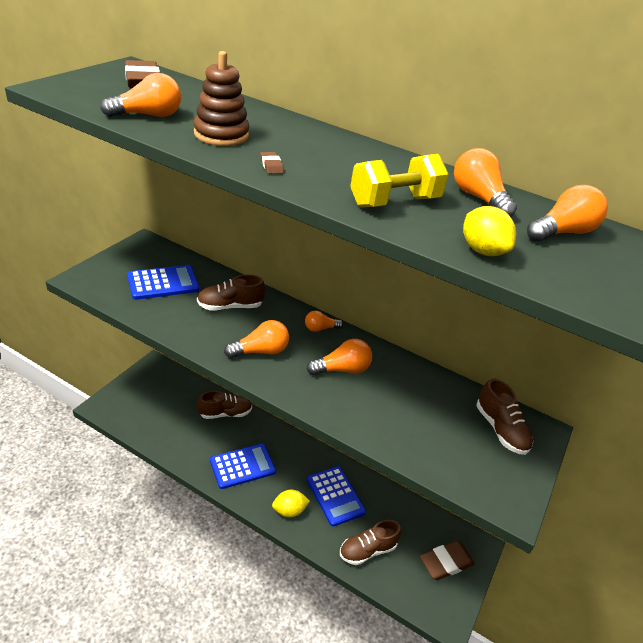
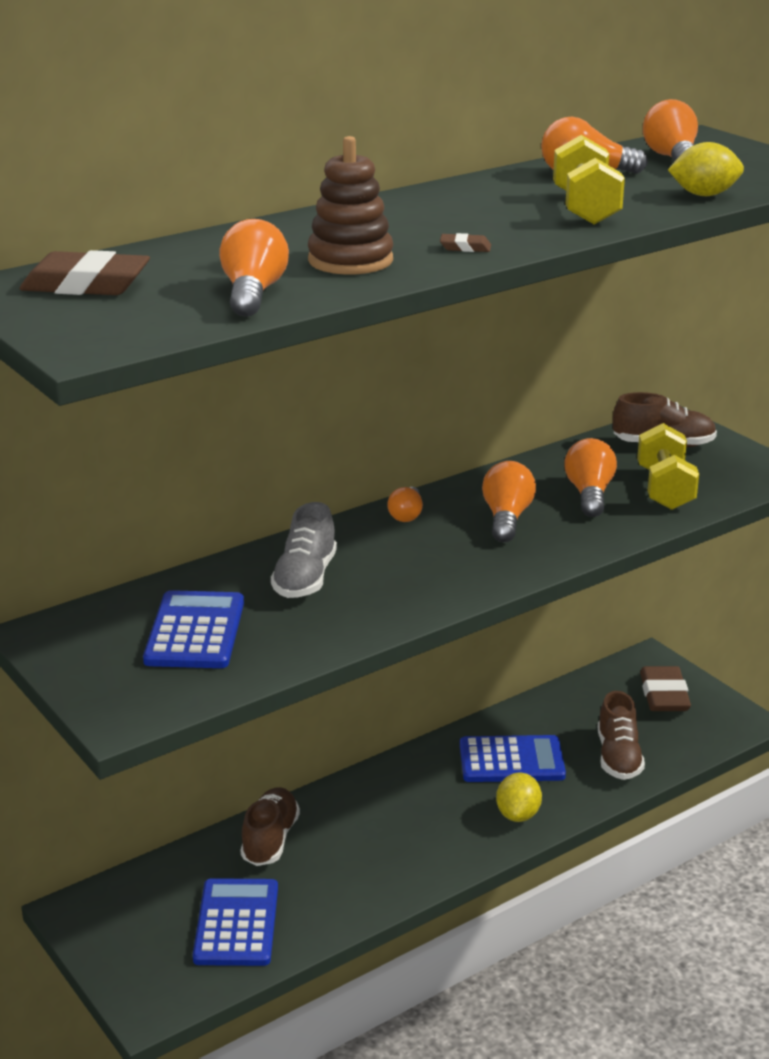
camera: 60 degrees left, 10 degrees down
brown shoe [197,275,265,310] -> grey shoe [271,502,337,598]
blue calculator [210,443,276,489] -> blue calculator moved to [193,878,278,966]
orange light bulb [224,320,289,358] -> orange light bulb moved to [564,438,617,517]
none -> yellow dumbbell [637,423,699,510]

